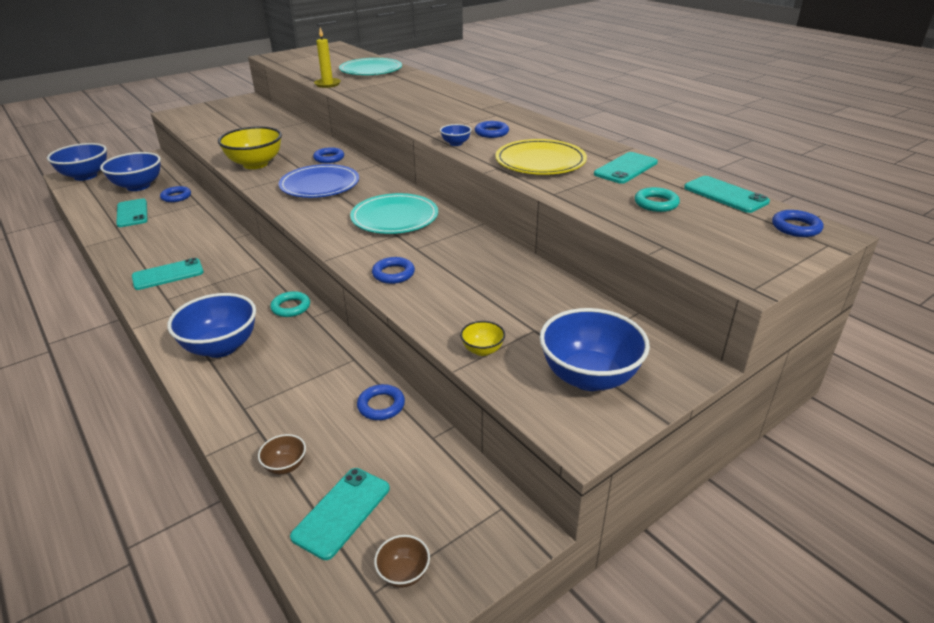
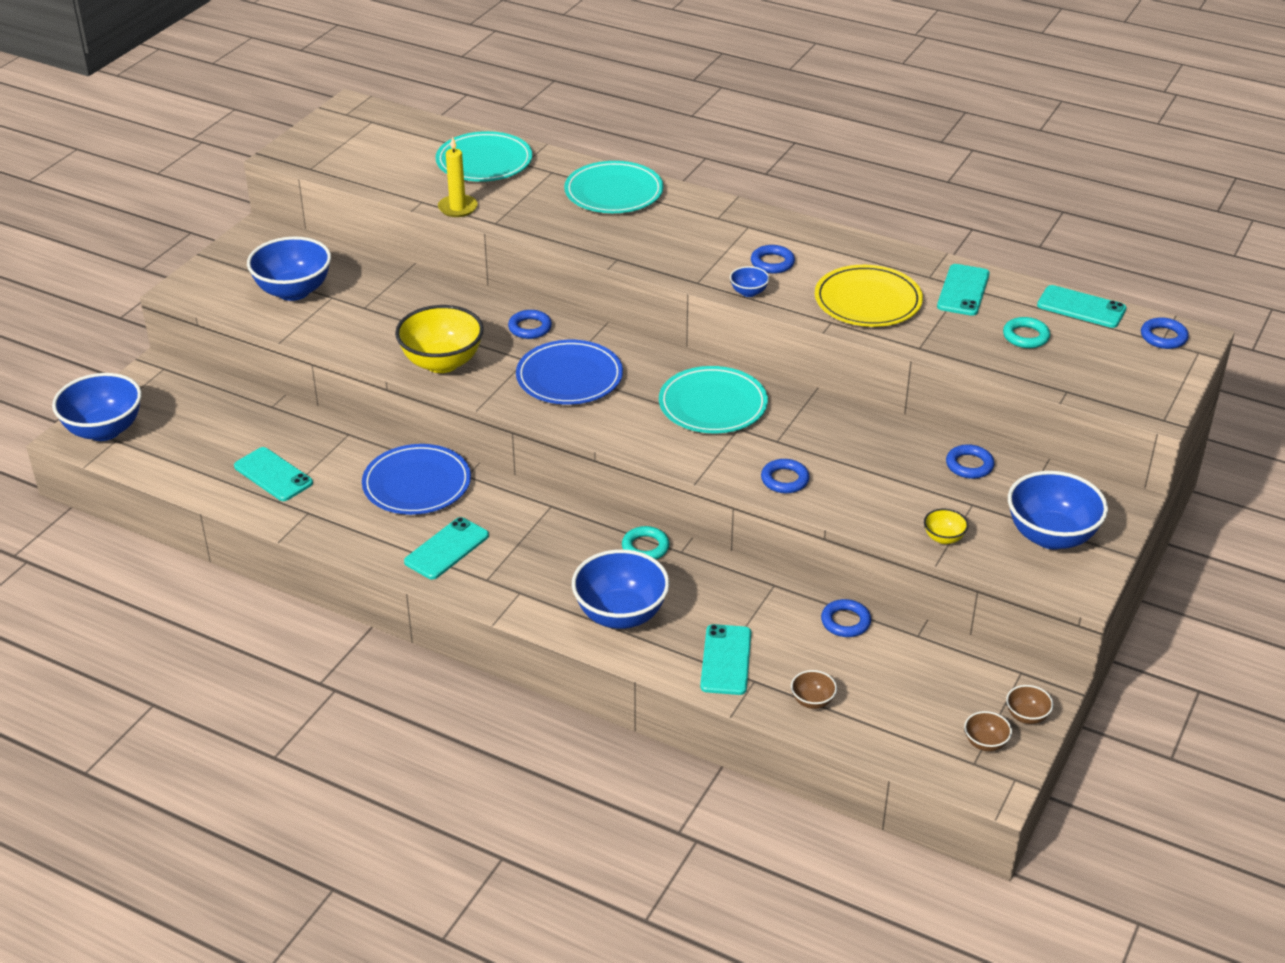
camera: 25 degrees left, 5 degrees up
blue bowl [100,152,161,191] -> blue bowl moved to [247,236,331,301]
blue ring [160,186,191,202] -> blue ring moved to [946,444,995,479]
turquoise phone [290,468,390,560] -> turquoise phone moved to [700,624,751,695]
none -> blue plate [362,444,471,515]
none -> turquoise plate [564,161,663,213]
none -> brown bowl [1006,685,1053,724]

